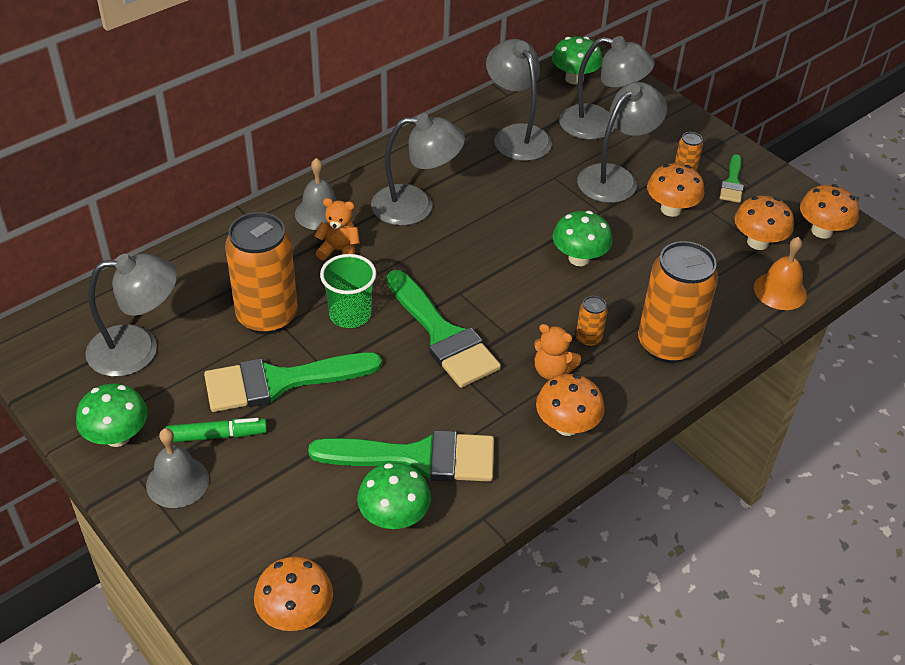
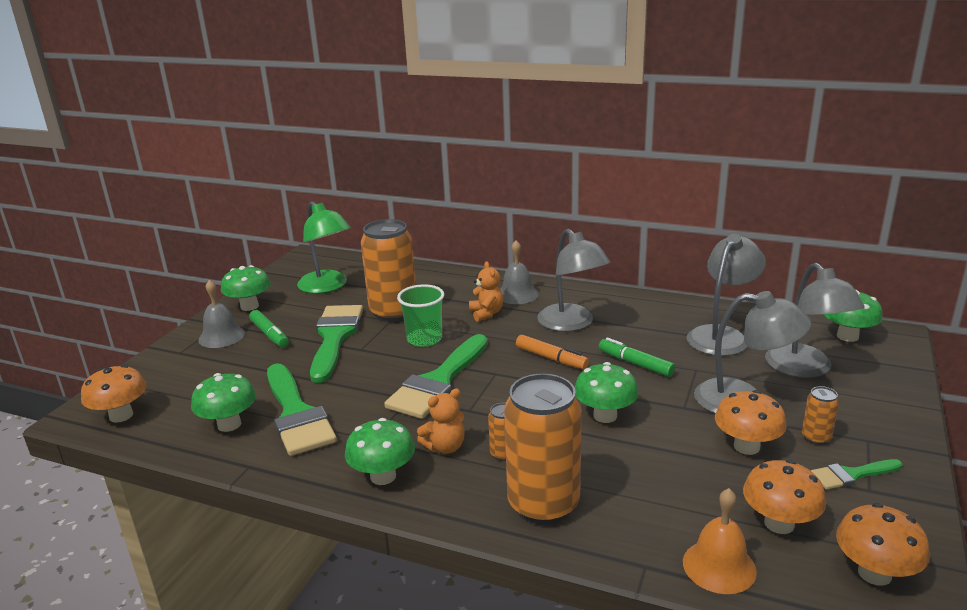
camera: 65 degrees right, 20 degrees down
grey lamp [85,254,177,377] -> green lamp [297,201,351,294]
green brush [204,353,382,412] -> green brush turned 45 degrees clockwise [310,305,363,383]
orange teddy bear [534,324,581,380] -> orange teddy bear turned 120 degrees counterclockwise [417,389,465,454]
orange mushroom [536,374,605,436] -> green mushroom [345,418,415,485]
none -> orange marker [516,335,589,369]
none -> green marker [599,338,675,377]

